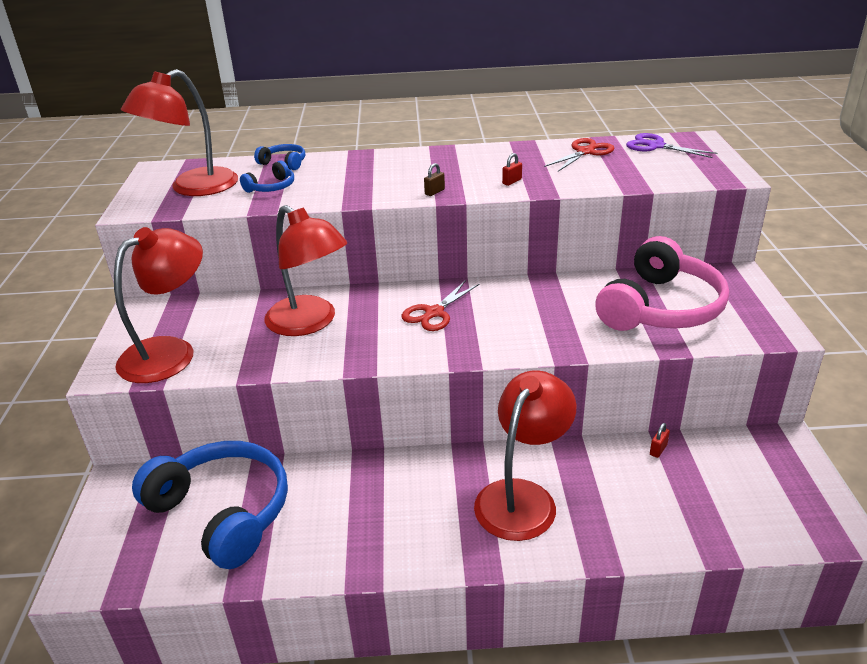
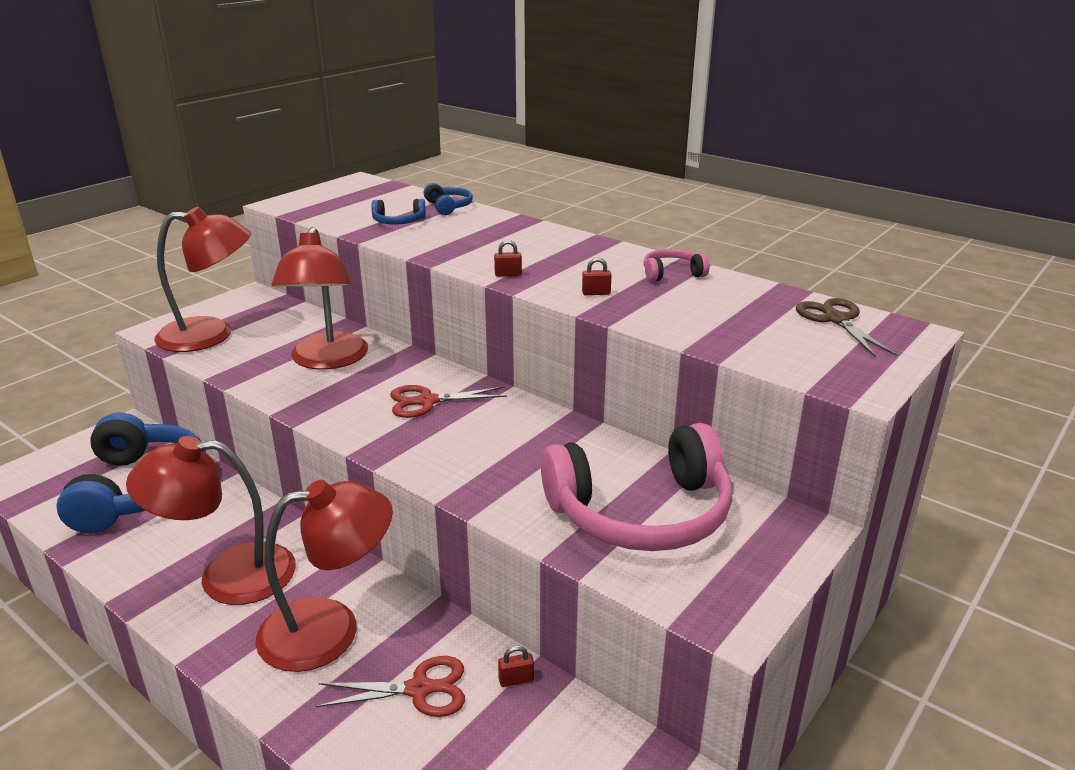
camera: 40 degrees right, 5 degrees down
red lamp [121,69,238,196] -> red lamp moved to [126,436,296,605]
brown padlock [424,163,445,196] -> red padlock [494,240,522,277]
red scissors [544,138,615,172] -> red scissors moved to [316,656,465,717]
purple scissors [626,133,717,158] -> brown scissors [796,298,898,358]
none -> pink headphones [643,249,710,282]

